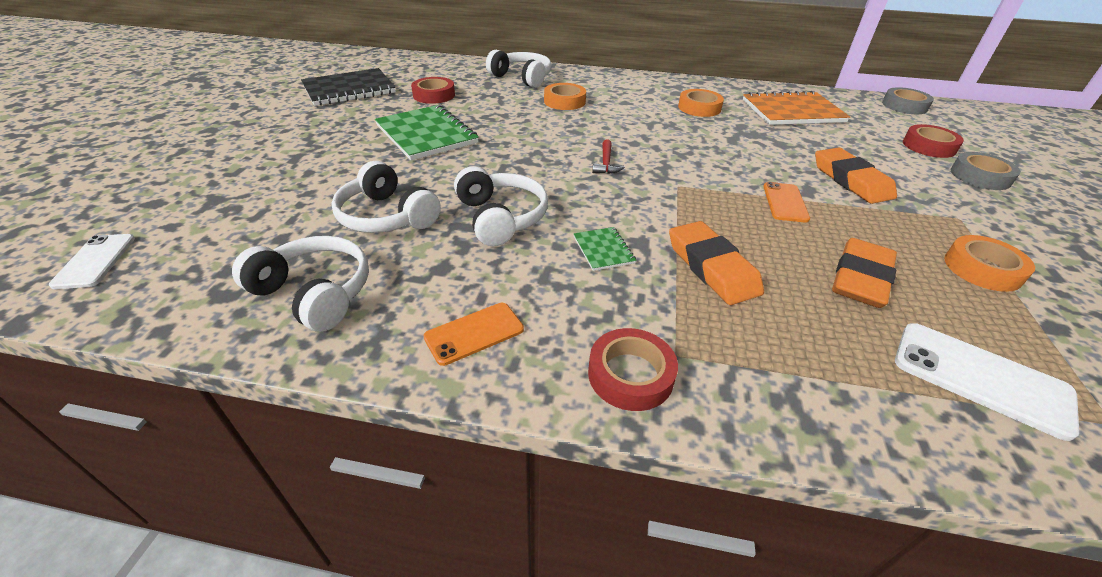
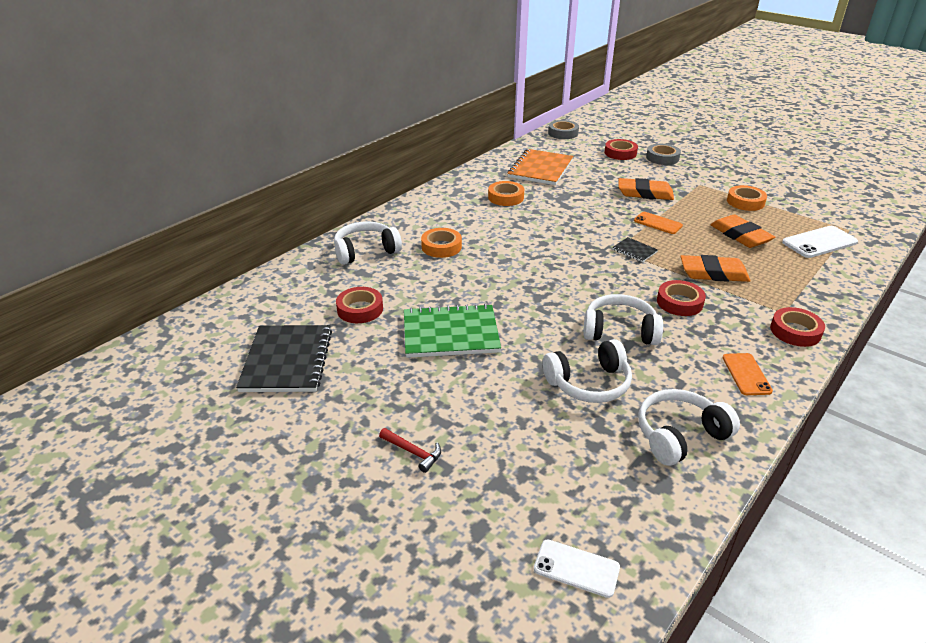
camera: 60 degrees left, 5 degrees down
green notebook [574,227,636,271] -> red tape [657,280,706,316]
red hammer [592,139,625,174] -> red hammer moved to [379,428,441,473]
none -> black notebook [612,237,658,262]

